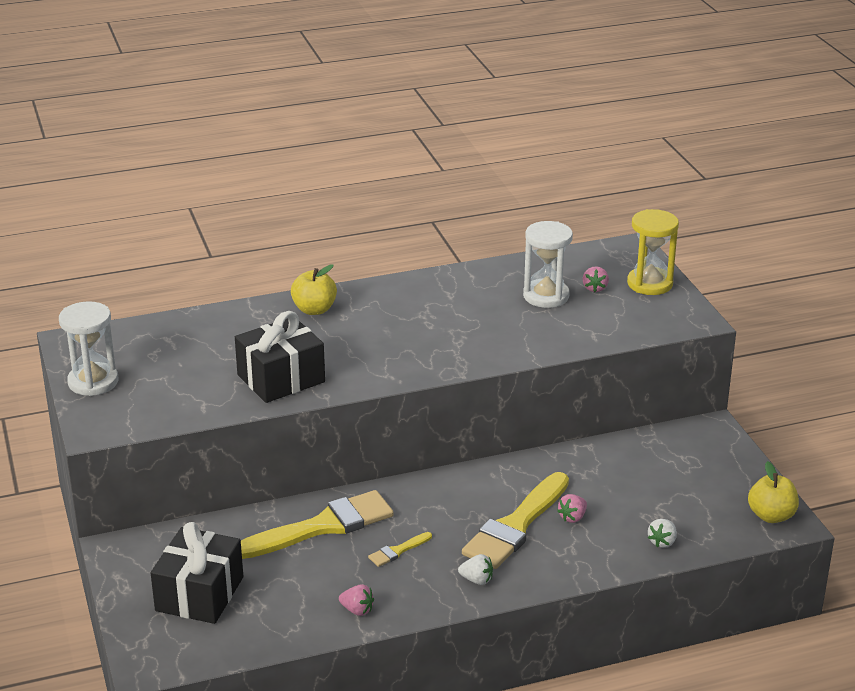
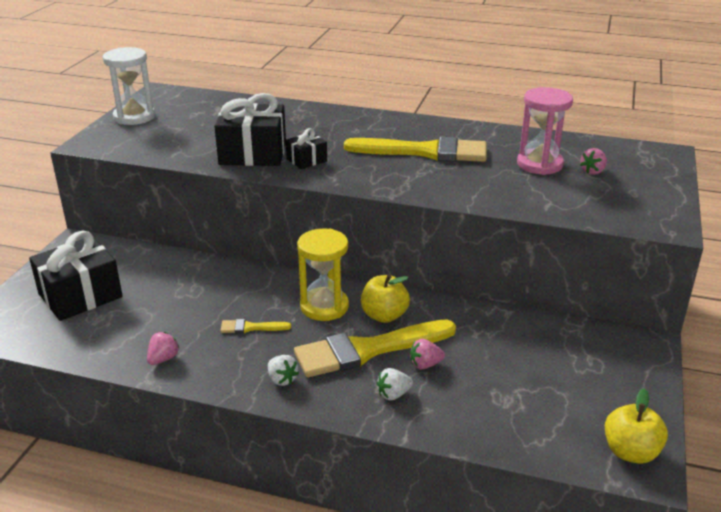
camera: 35 degrees right, 0 degrees up
yellow brush [241,490,394,559] -> yellow brush moved to [344,137,487,162]
yellow apple [291,264,337,315] -> yellow apple moved to [361,275,410,323]
pink strawberry [339,584,374,616] -> pink strawberry turned 120 degrees counterclockwise [147,332,180,365]
white hourglass [523,221,573,308] -> pink hourglass [517,87,573,175]
yellow hourglass [627,209,679,295] -> yellow hourglass moved to [297,229,349,321]
white strawberry [648,519,677,548] -> white strawberry moved to [377,368,413,400]
none -> black gift [286,128,327,169]

